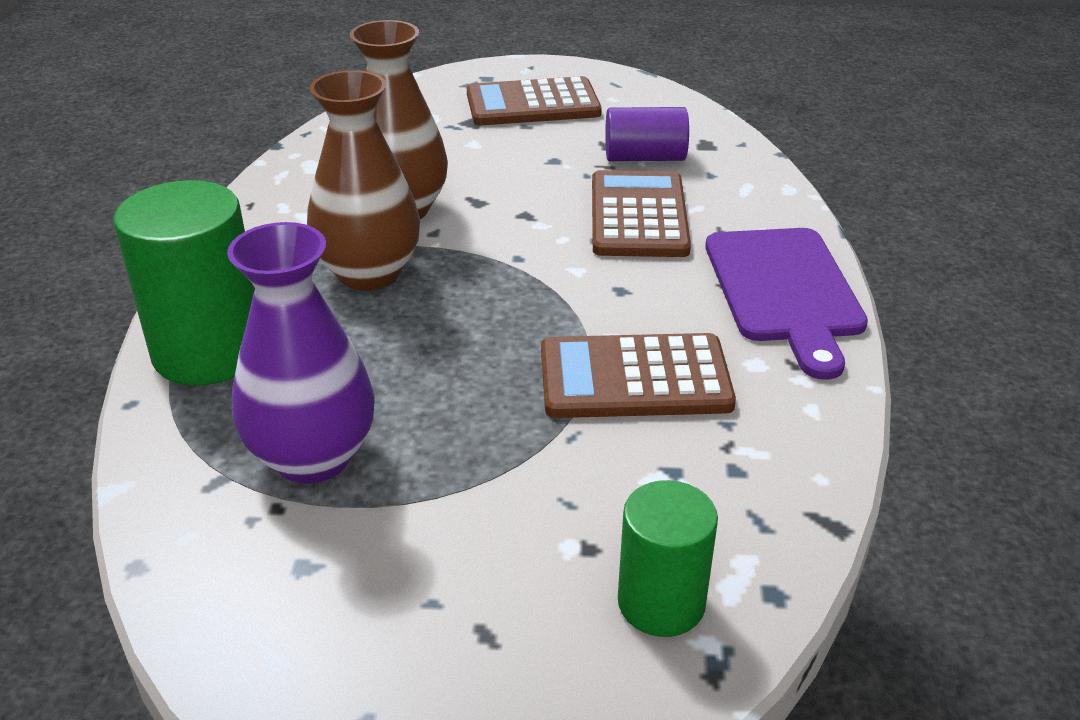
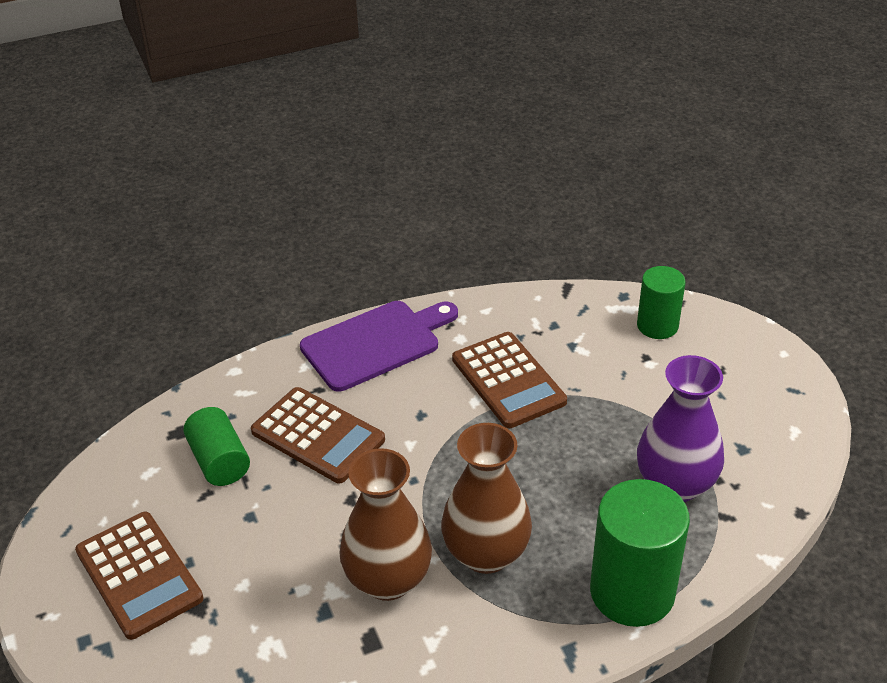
camera: 115 degrees left, 5 degrees up
brown calculator [592,170,691,257] -> brown calculator turned 120 degrees counterclockwise [251,387,385,483]
purple cylinder [605,107,689,161] -> green cylinder [183,407,250,486]

